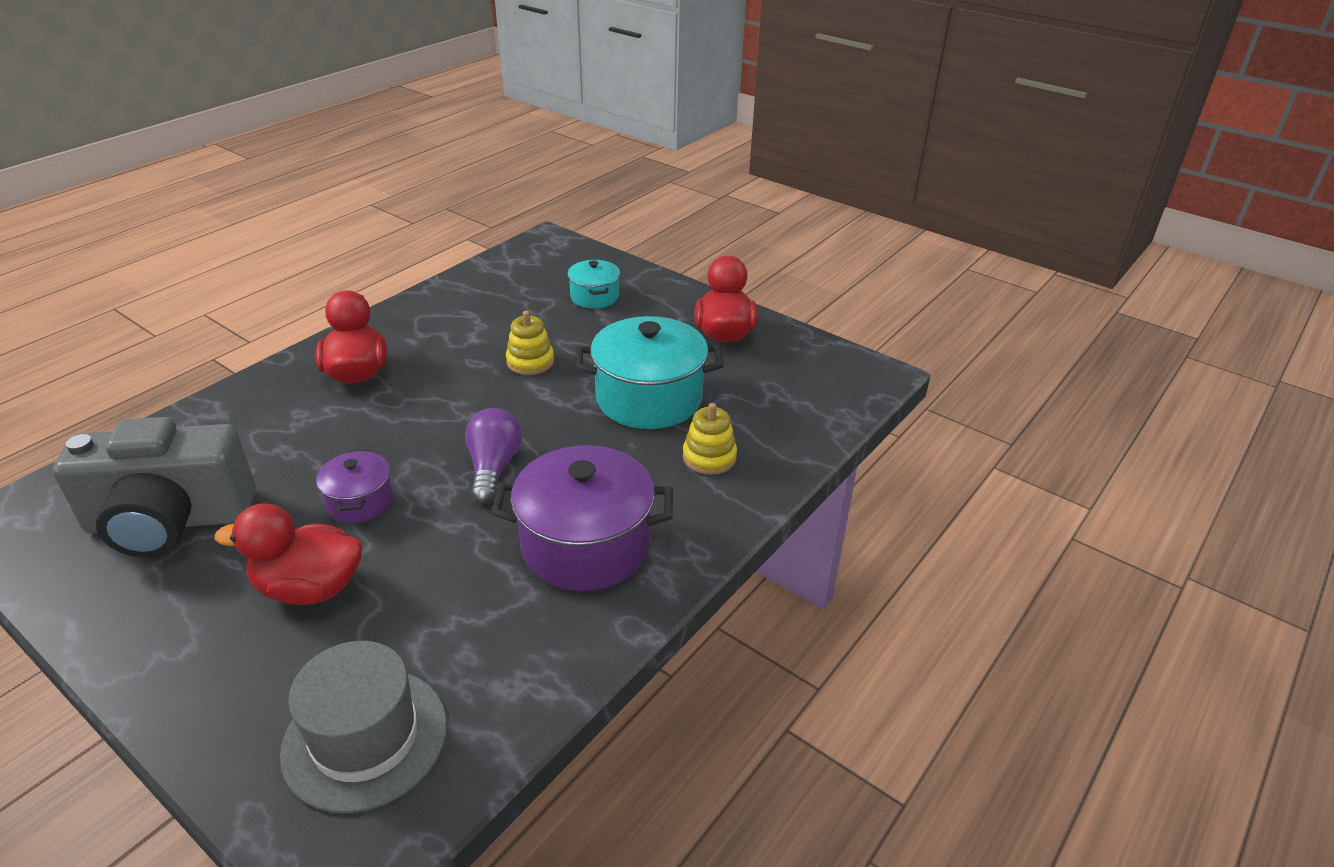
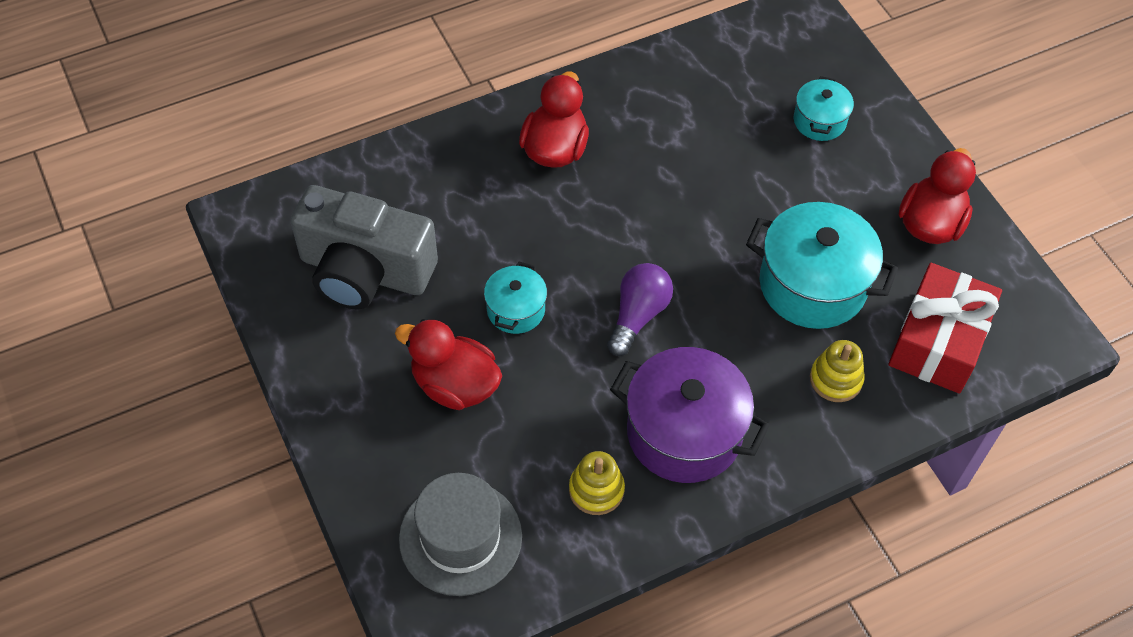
camera: 25 degrees right, 20 degrees up
purple pot [316,450,393,523] -> turquoise pot [484,262,547,334]
yellow stacking toy [506,311,554,375] -> yellow stacking toy moved to [569,451,625,515]
none -> red gift [889,263,1002,393]

